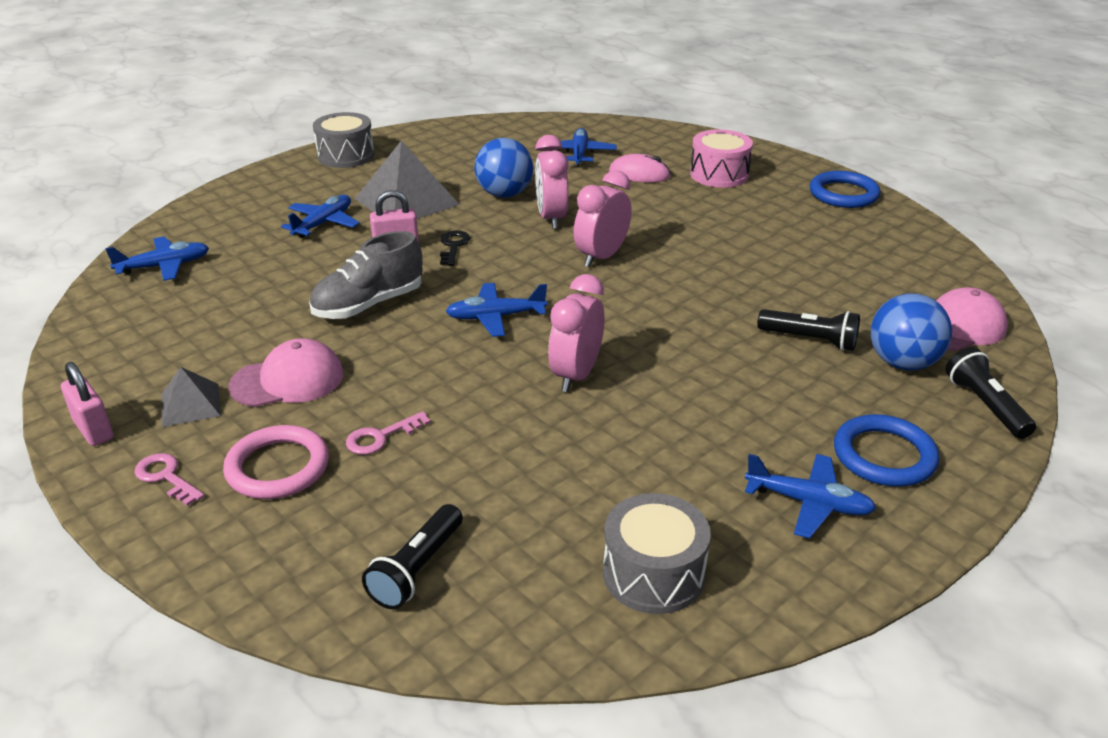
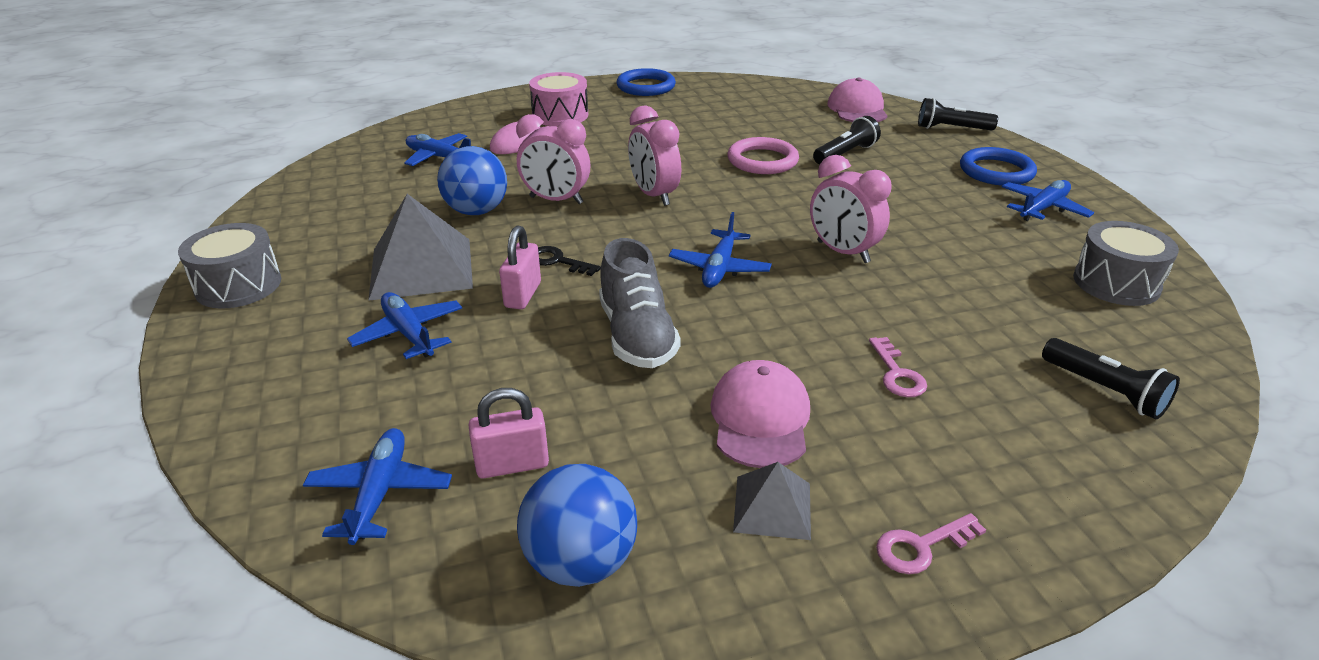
camera: 65 degrees left, 0 degrees up
pink padlock [61,362,113,446] -> pink padlock moved to [468,388,549,478]
pink ring [223,425,329,499] -> pink ring moved to [728,137,799,174]
blue ball [871,294,952,370] -> blue ball moved to [517,464,637,587]

